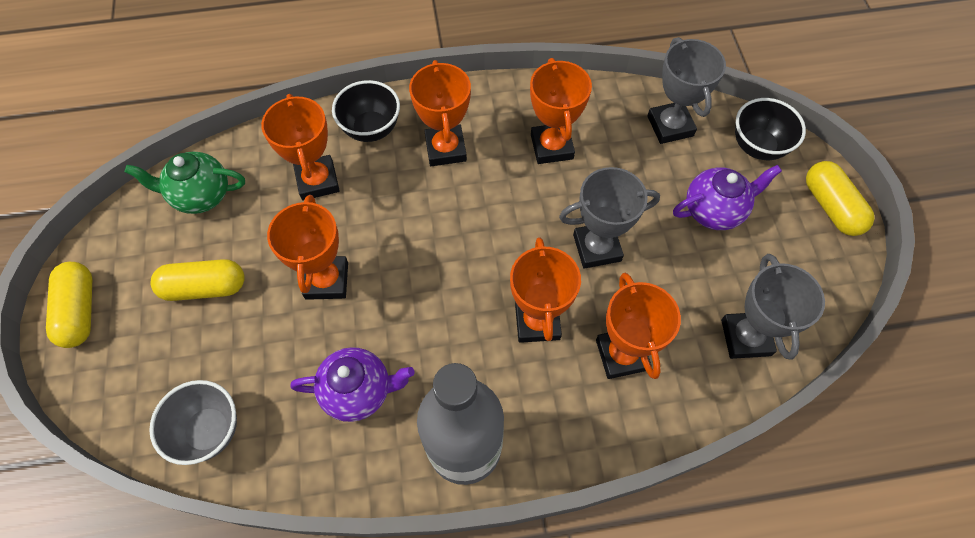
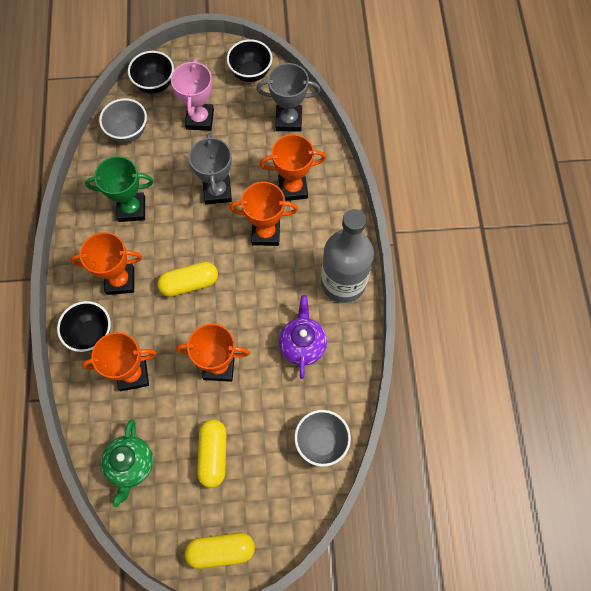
camera: 85 degrees left, 5 degrees up
orange trophy [530,58,592,164] -> green trophy [85,156,154,222]
grey trophy [647,37,726,144] -> grey bowl [99,98,147,143]
purple teapot [673,165,782,230] -> pink trophy [171,59,214,131]
yellow capsule [806,161,875,236] -> yellow capsule moved to [157,262,218,297]
none -> black bowl [227,39,272,82]

